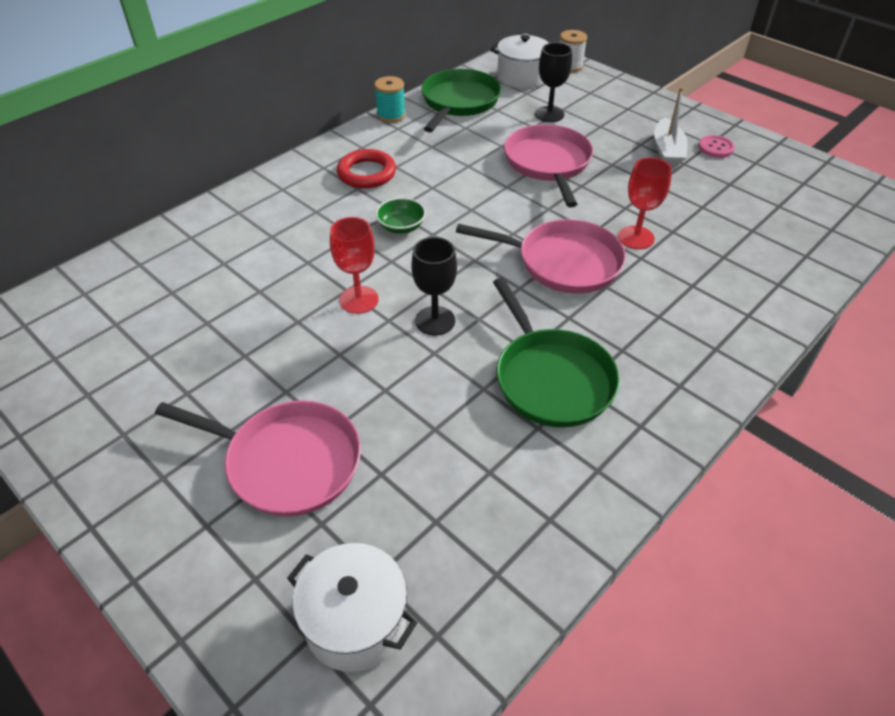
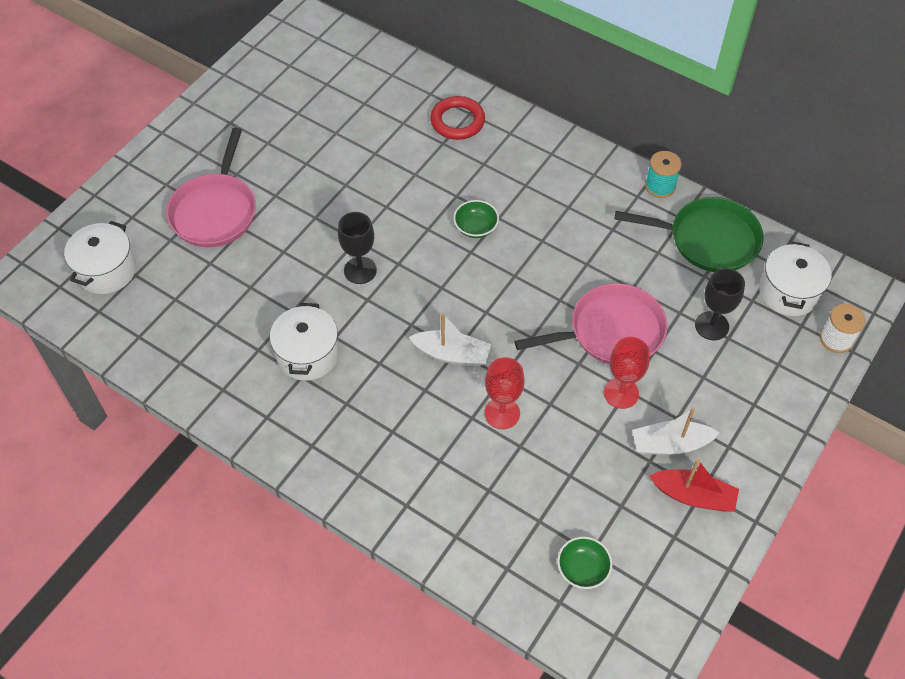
camera: 80 degrees right, 10 degrees up
red goblet [330,217,379,314] -> red goblet moved to [604,337,650,409]
red ring [337,149,396,188] -> red ring moved to [430,96,485,140]
pink pan [456,219,626,293] -> white boat [409,313,491,367]
green pan [493,278,620,427] -> white pot [270,303,339,381]
pink button [698,135,735,158] -> red boat [649,459,739,512]
none -> green bowl [557,537,613,589]

